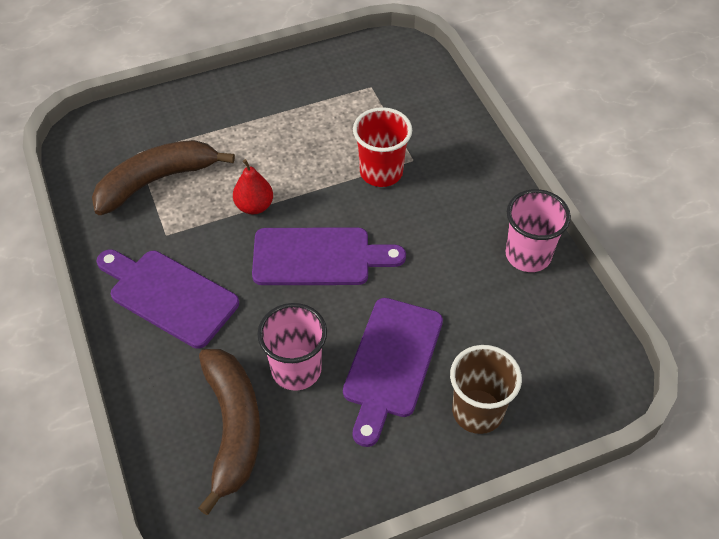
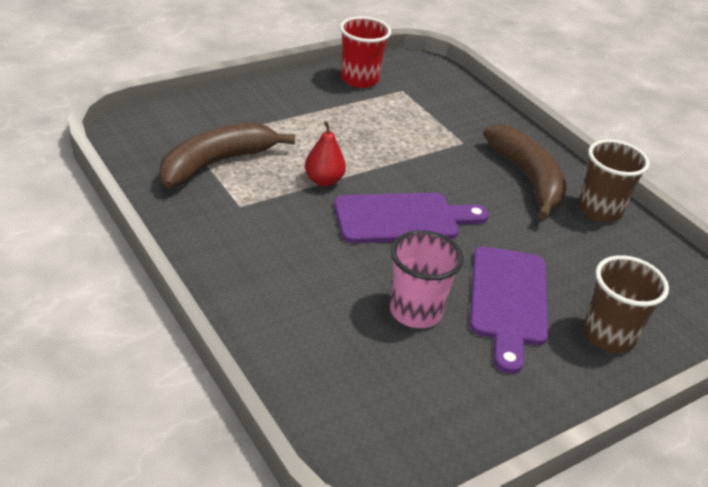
camera: 15 degrees left, 15 degrees down
purple cutting board [96,249,239,349] -> none
brown banana [198,349,260,515] -> brown banana moved to [483,124,567,220]
red cup [353,107,412,187] -> red cup moved to [340,16,391,88]
pink cup [506,189,571,272] -> brown cup [578,139,650,222]

